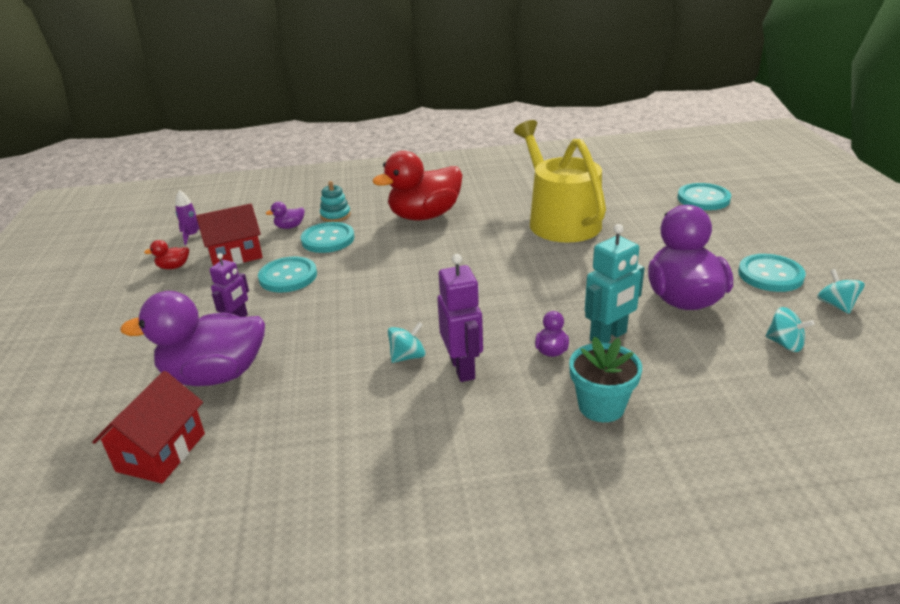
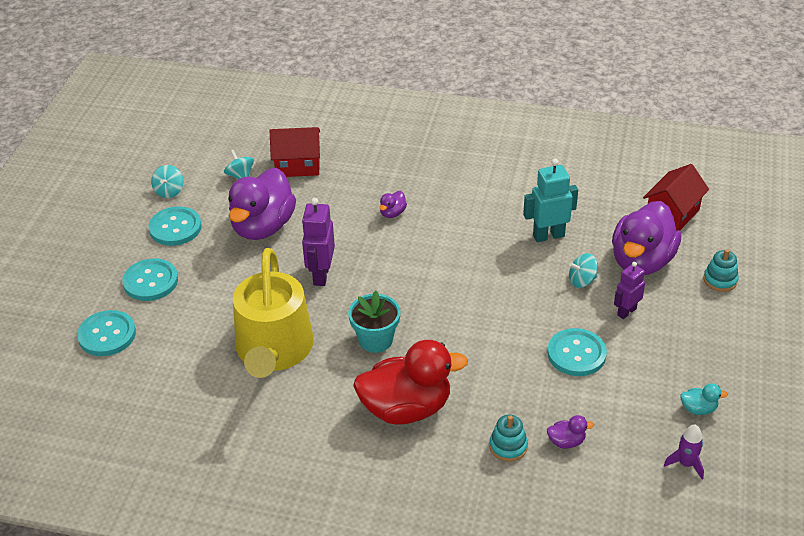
camera: 160 degrees left, 10 degrees up
purple duck [120,291,265,386] -> purple duck turned 105 degrees clockwise [612,201,681,275]
red duck [144,240,189,269] -> turquoise duck [680,383,728,415]
red house [196,204,263,266] -> red house moved to [270,127,320,177]
turquoise button [301,222,355,253] -> turquoise button moved to [122,258,178,301]
turquoise spinning top [388,322,426,363] -> turquoise spinning top moved to [569,253,598,288]
purple robot [437,254,483,382] -> purple robot moved to [302,198,335,286]
turquoise flower pot [569,336,642,422] -> turquoise flower pot moved to [348,291,401,353]
turquoise robot [585,224,645,343] -> turquoise robot moved to [523,159,578,242]
none -> turquoise stacking toy [703,249,739,292]

